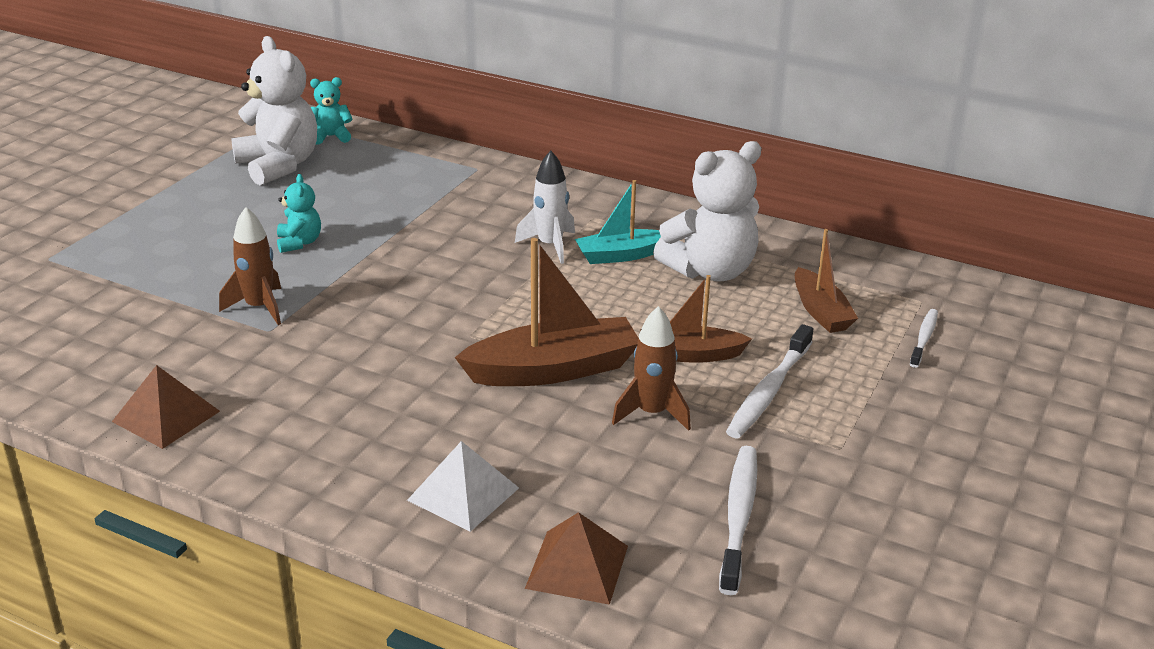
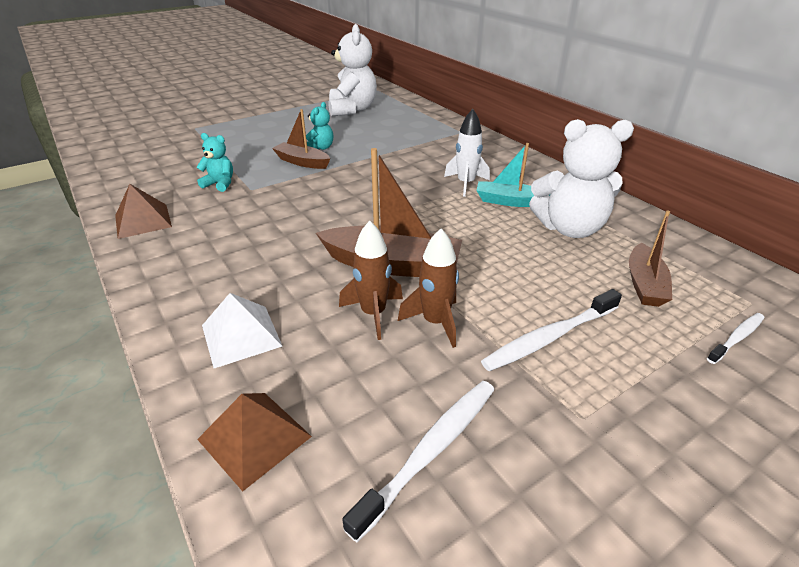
camera: 30 degrees right, 5 degrees up
brown rocket [219,207,281,325] -> brown rocket moved to [339,221,403,340]
turquoise teddy bear [310,77,353,145] -> turquoise teddy bear moved to [196,133,233,192]
brown boat [640,275,752,363] -> brown boat moved to [272,109,330,169]

